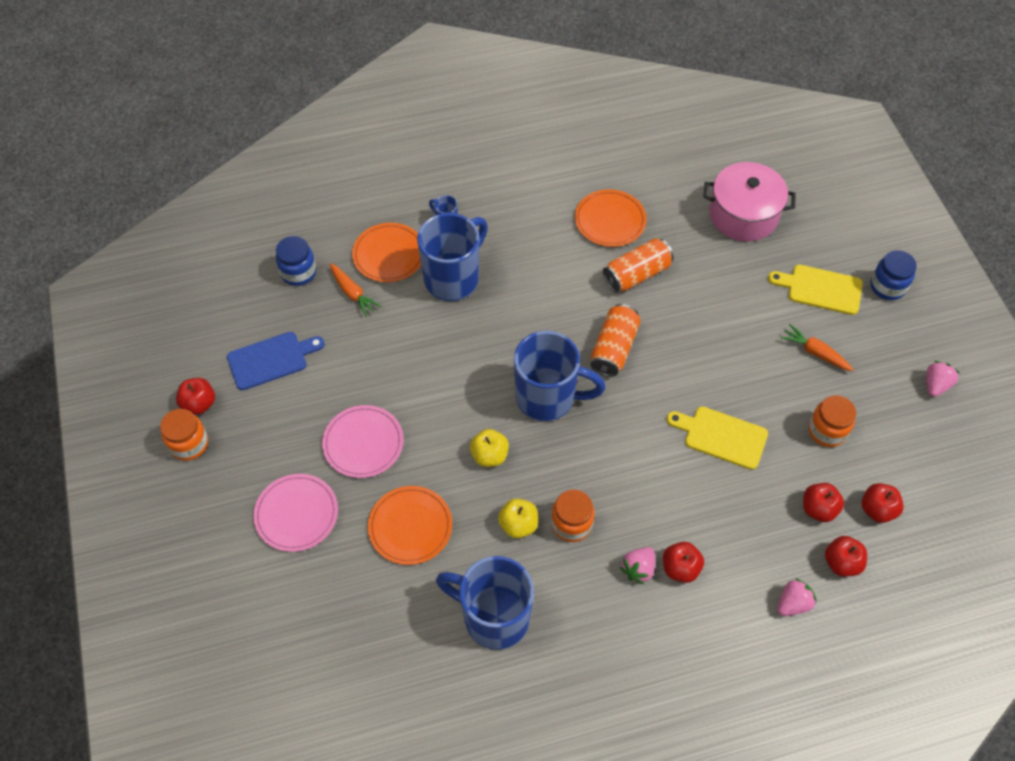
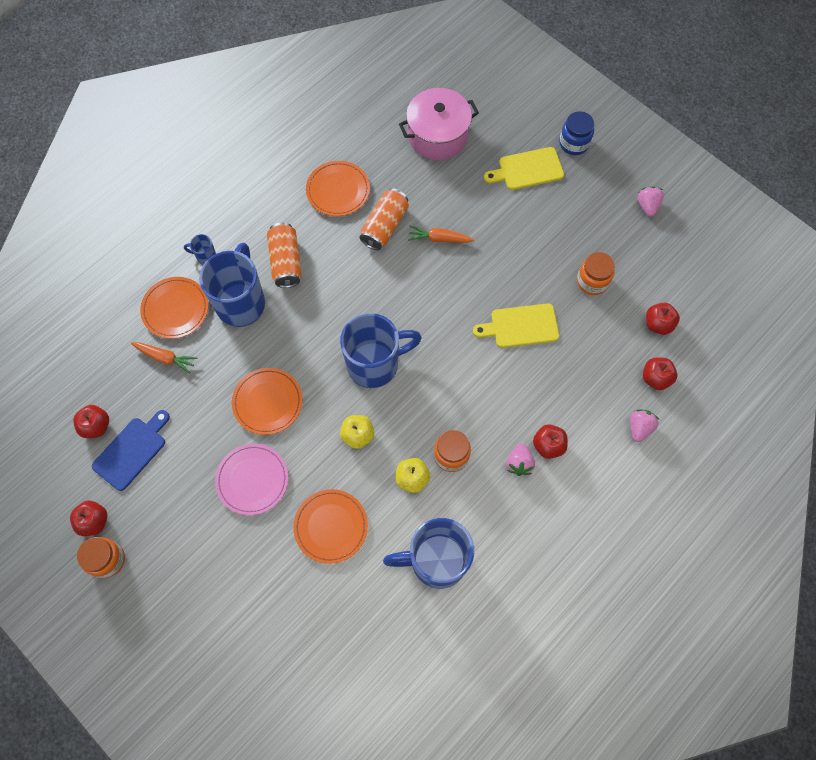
camera: 30 degrees left, 10 degrees up
pink plate [253,474,338,552] -> none
blue jar [276,236,316,286] -> none
orange can [591,304,641,377] -> orange can moved to [267,223,302,288]
orange carrot [780,324,854,371] -> orange carrot moved to [408,226,474,243]
red apple [803,483,844,522] -> red apple moved to [73,405,109,438]
none -> orange plate [232,368,302,435]

